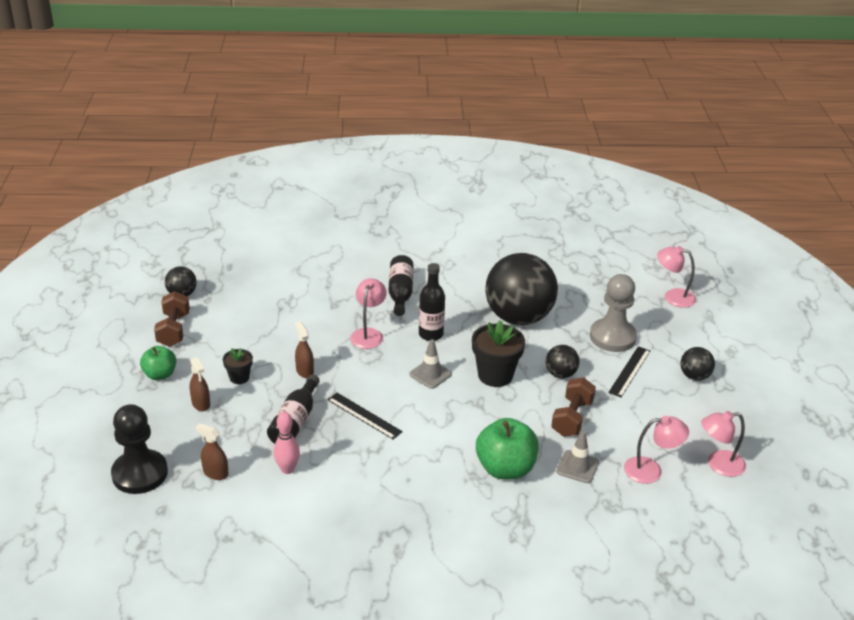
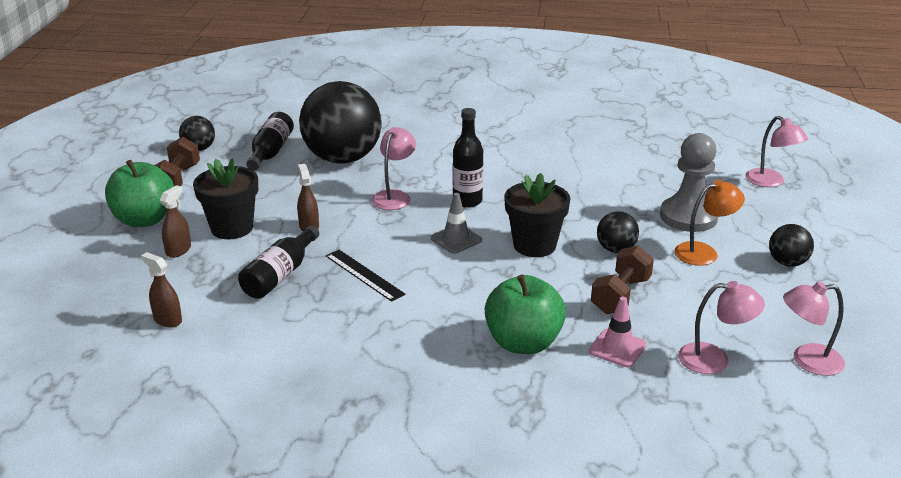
camera: 10 degrees right, 5 degrees down
black pawn [111,404,168,494] -> none
green apple [140,346,176,380] -> green apple [105,160,174,227], size x1.63
brown spray bottle [190,357,210,411] -> brown spray bottle turned 135 degrees counterclockwise [160,185,191,258]
black flower pot [223,348,253,384] -> black flower pot [193,158,258,239], size x1.81
pink bowling pin [274,412,300,474] -> none
black bottle [389,255,414,316] -> black bottle moved to [246,112,294,171]
black ball [485,253,558,325] -> black ball moved to [299,81,382,164]
grey traffic cone [557,431,599,483] -> pink traffic cone [589,297,647,367]
black ruler [608,346,650,398] -> orange lamp [674,180,745,266]
pink lamp [657,246,696,308] -> pink lamp turned 150 degrees counterclockwise [745,116,808,187]

